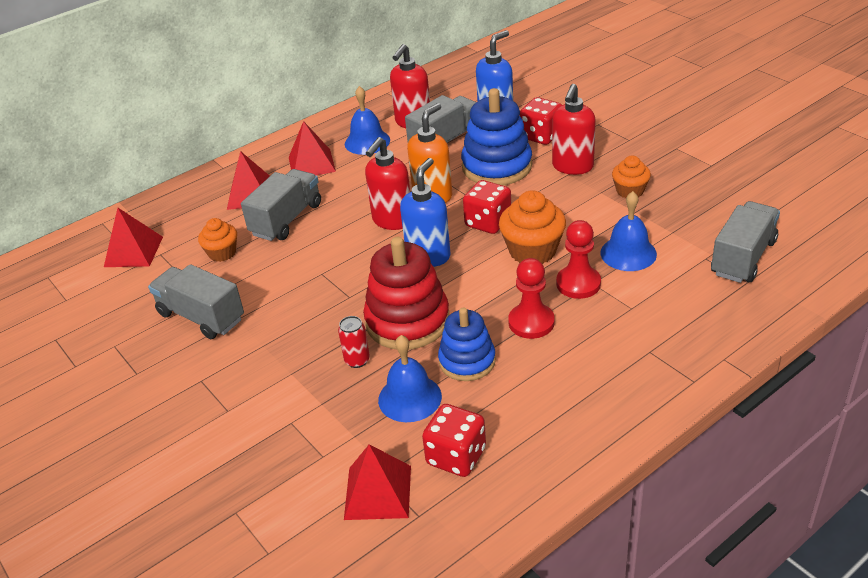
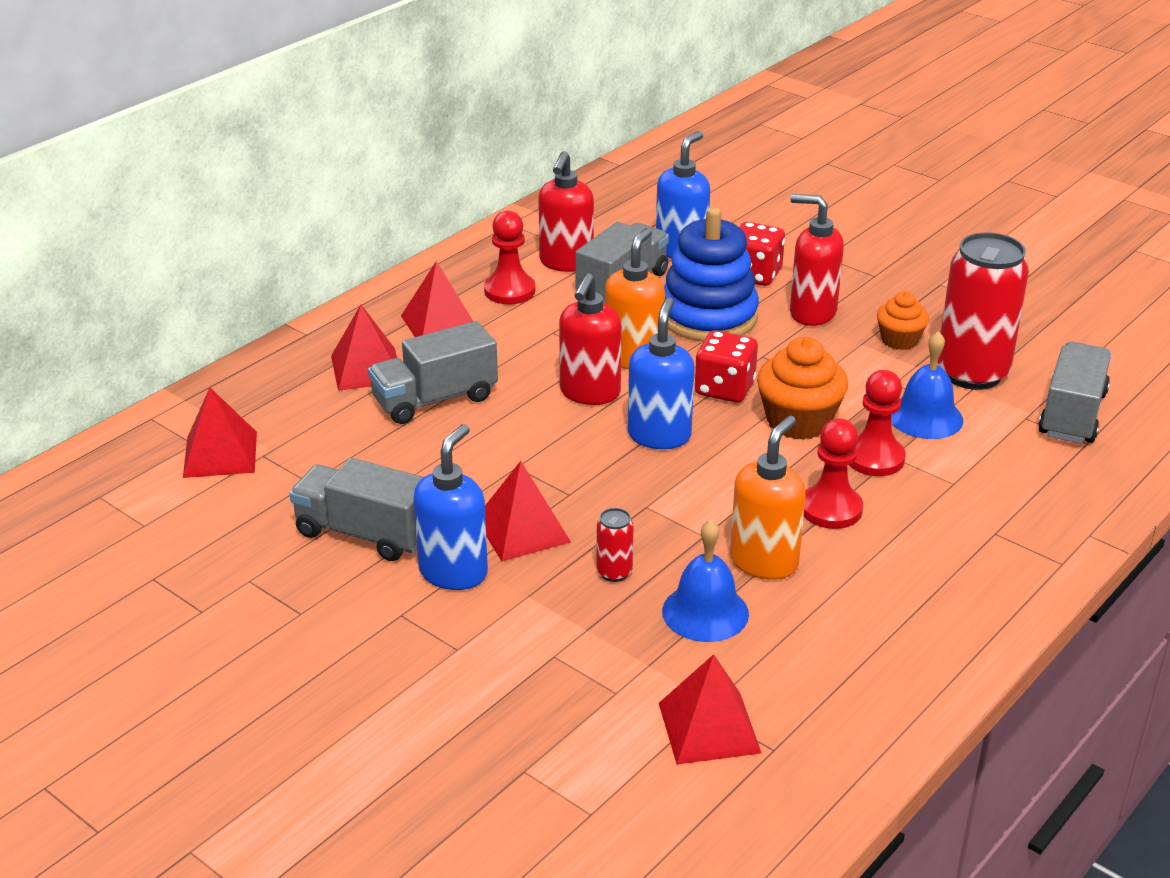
camera: 15 degrees left, 5 degrees down
orange cupcake [198,218,237,262] -> none
grey truck [241,169,321,241] -> grey truck turned 135 degrees counterclockwise [368,321,498,424]
blue bell [345,86,390,155] -> red pawn [484,211,535,304]
red stacking toy [363,237,449,350] -> none
red dice [422,404,486,477] -> none
blue stacking toy [438,308,496,381] -> orange soap dispenser [730,415,806,580]
red soap dispenser [552,84,596,175] -> red soap dispenser turned 105 degrees clockwise [790,194,844,326]
none -> blue soap dispenser [413,424,488,590]
none -> red pyramid [485,461,571,561]
none -> red can [938,232,1029,390]

